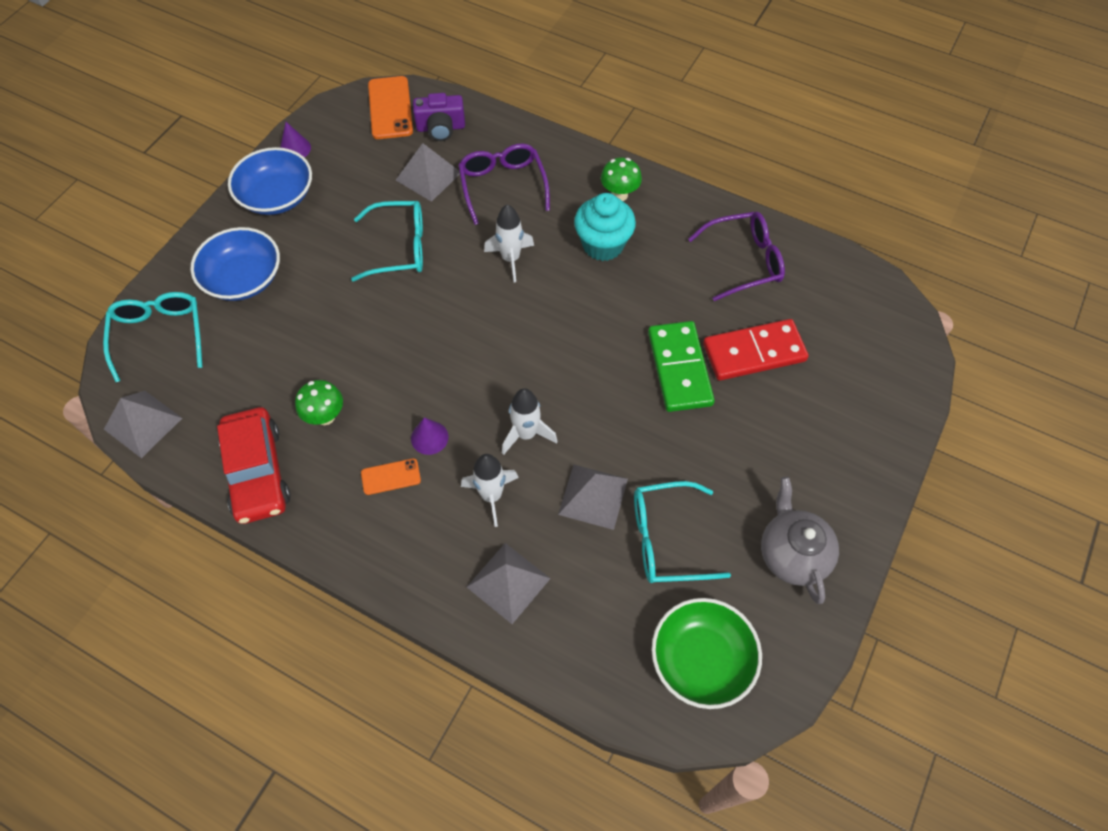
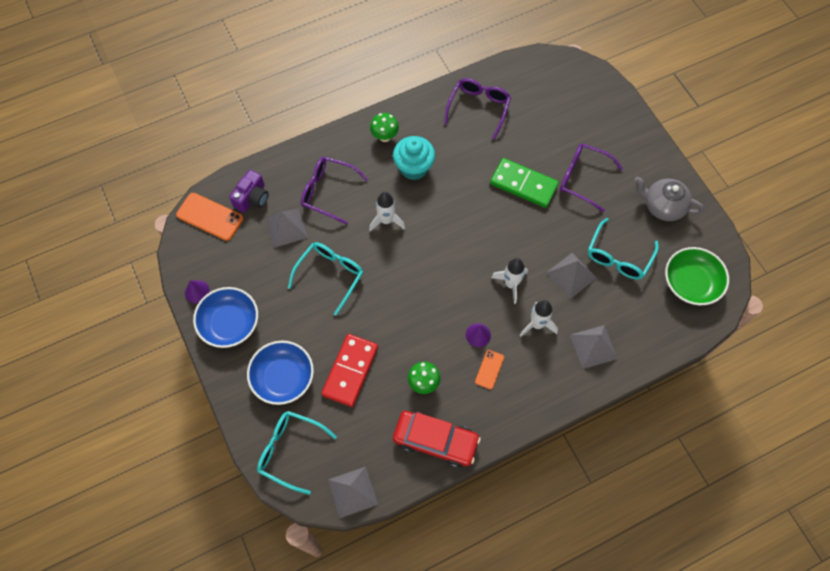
camera: 55 degrees left, 5 degrees up
red domino [703,319,809,381] -> red domino moved to [321,334,378,407]
none -> purple glasses [560,143,623,212]

